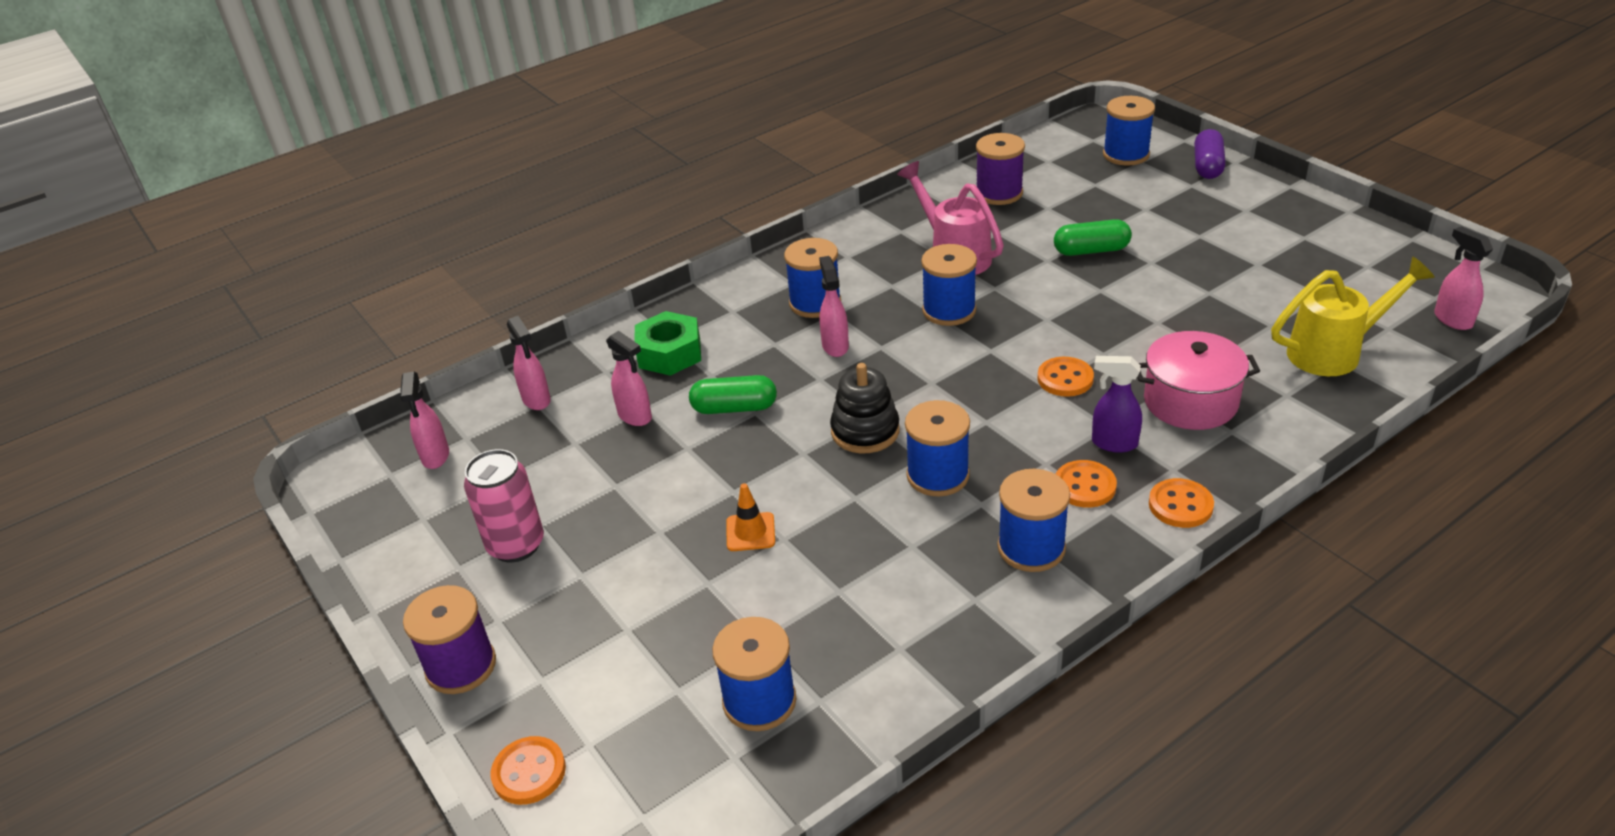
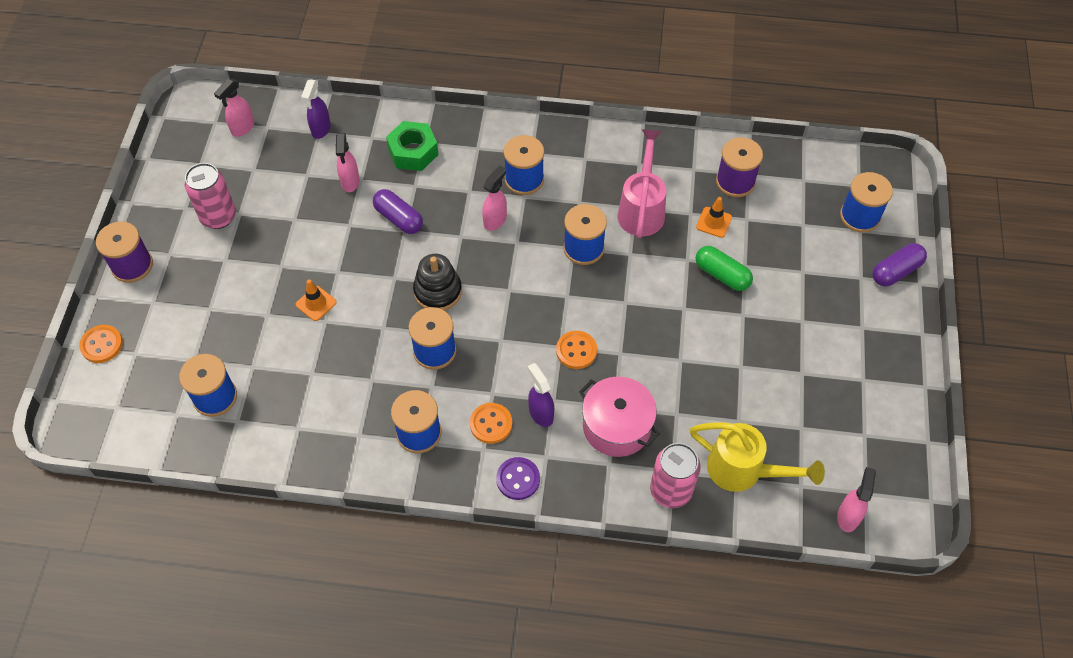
camera: 40 degrees right, 20 degrees up
pink spray bottle [507,316,551,410] -> purple spray bottle [301,80,331,139]
green capsule [689,375,777,414] -> purple capsule [373,189,423,234]
orange button [1149,478,1214,528] -> purple button [496,457,540,500]
none -> pink can [650,443,701,508]
none -> orange traffic cone [696,197,732,238]

